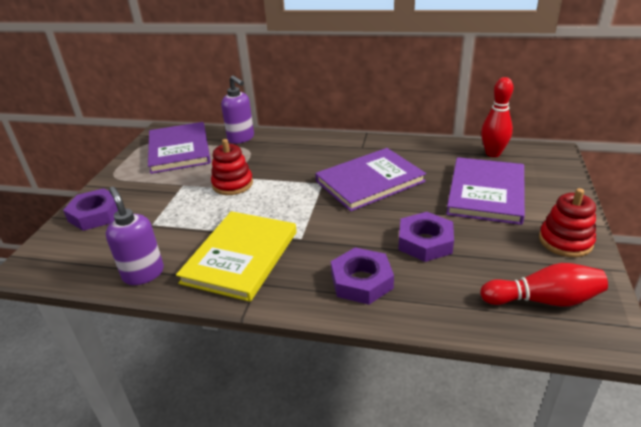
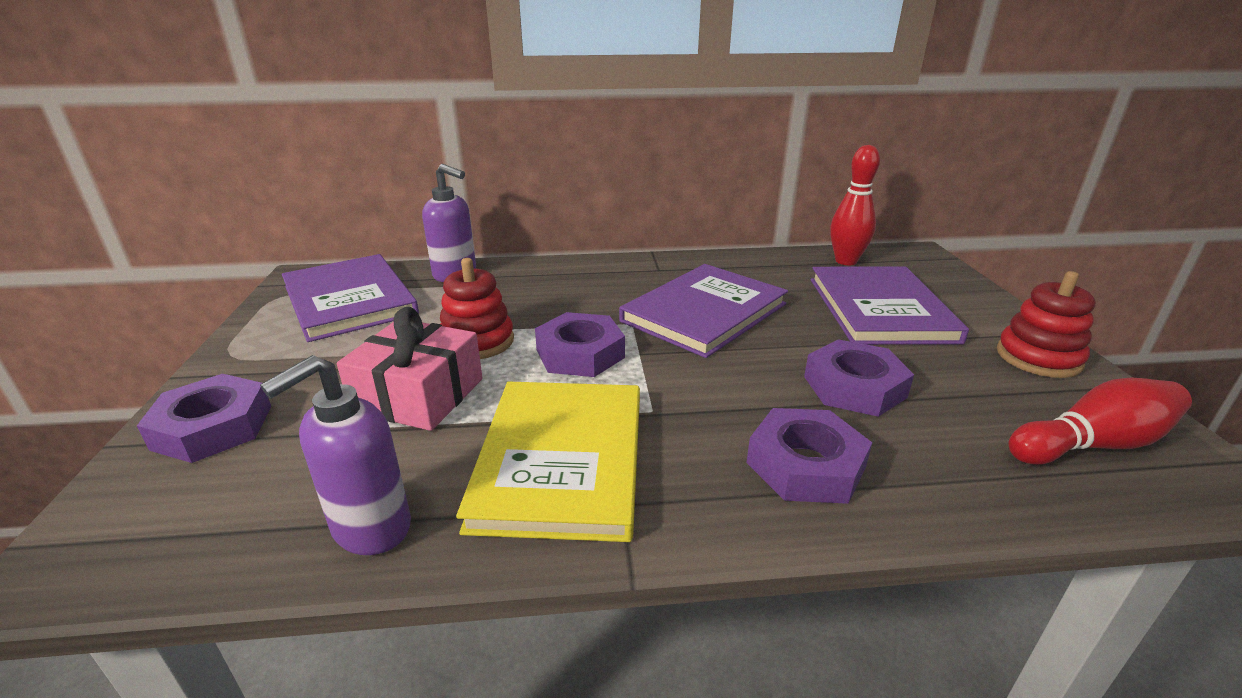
camera: 20 degrees left, 5 degrees down
purple soap dispenser [106,187,164,285] -> purple soap dispenser turned 90 degrees counterclockwise [260,355,411,555]
none -> pink gift [337,307,483,431]
none -> purple nut [535,312,625,377]

